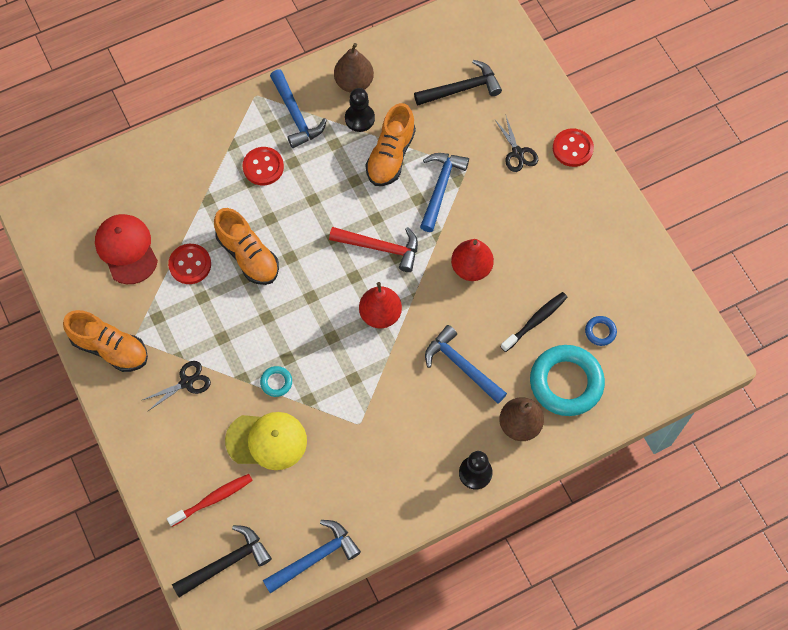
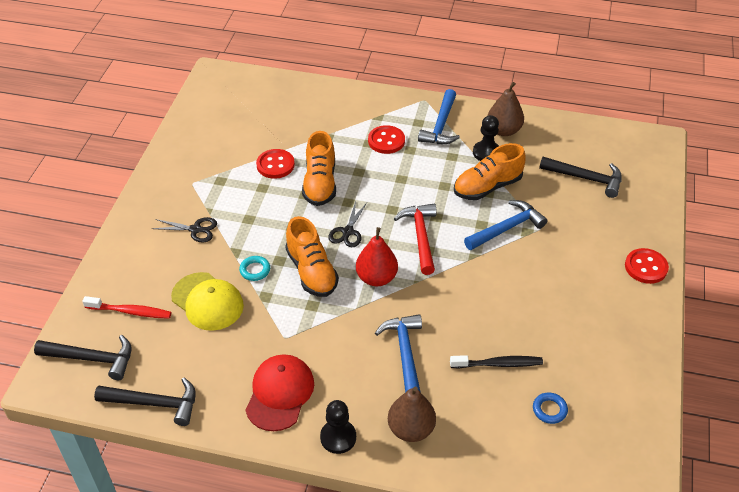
camera: 40 degrees right, 20 degrees down
orange shoe [63,310,148,372] -> orange shoe moved to [285,216,339,297]
red cap [95,214,158,284] -> red cap moved to [246,354,314,431]
blue hammer [263,520,361,593] -> black hammer [94,378,196,426]
red hammer [329,227,418,272] -> red hammer turned 150 degrees counterclockwise [394,204,437,275]
red pear [451,239,494,281] -> none
black scissors [495,116,538,172] -> black scissors moved to [328,201,367,248]
turquoise ring [530,345,605,416] -> none

